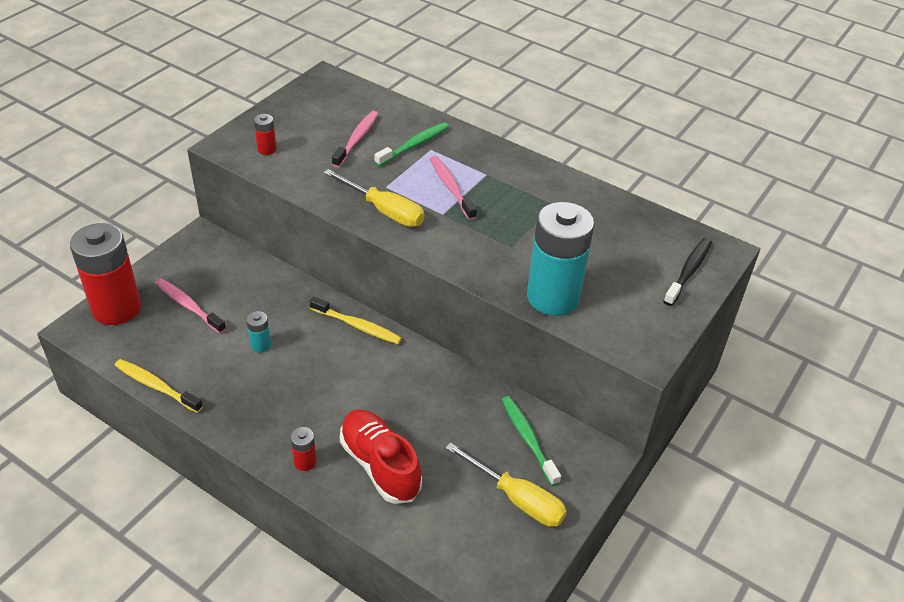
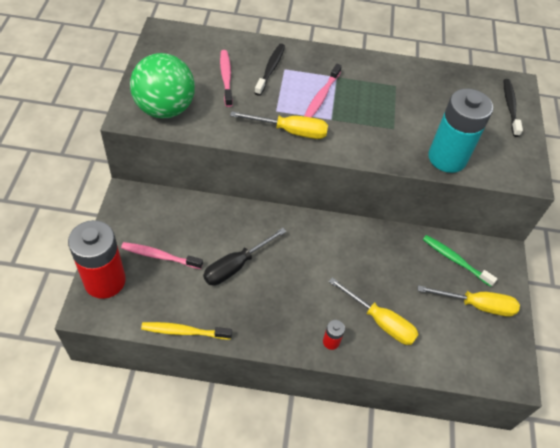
camera: 30 degrees left, 10 degrees up
turquoise battery [246,311,271,353] -> black screwdriver [203,228,287,286]
red battery [254,114,276,155] -> green ball [130,53,195,118]
yellow toothbrush [310,296,402,344] -> none
red shoe [340,410,422,504] -> yellow screwdriver [329,277,419,345]
green toothbrush [375,122,449,166] -> black toothbrush [255,44,285,96]
pink toothbrush [430,156,477,220] -> pink toothbrush turned 105 degrees counterclockwise [304,64,342,117]

